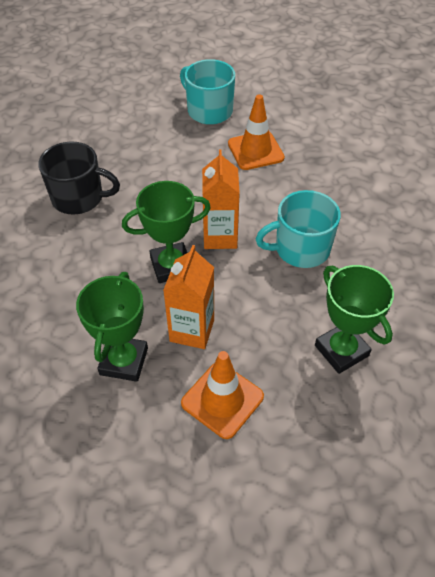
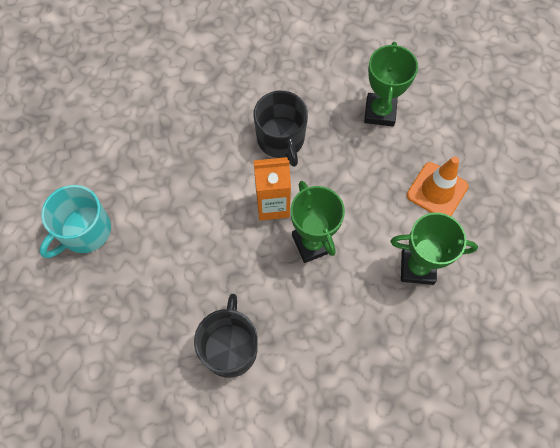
camera: 95 degrees left, 15 degrees up
orange carton [163,245,214,349] -> none
orange traffic cone [228,95,285,170] -> none
turquoise mug [256,190,341,268] -> black mug [253,91,308,167]
green trophy [315,265,394,374] -> green trophy turned 45 degrees counterclockwise [364,42,418,126]

